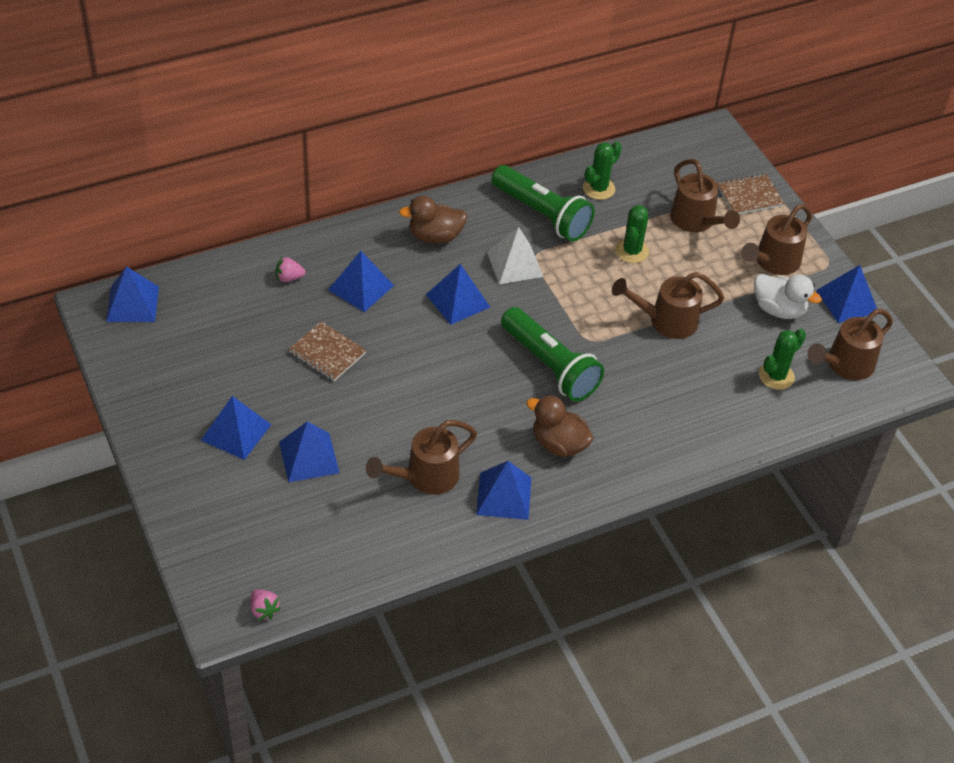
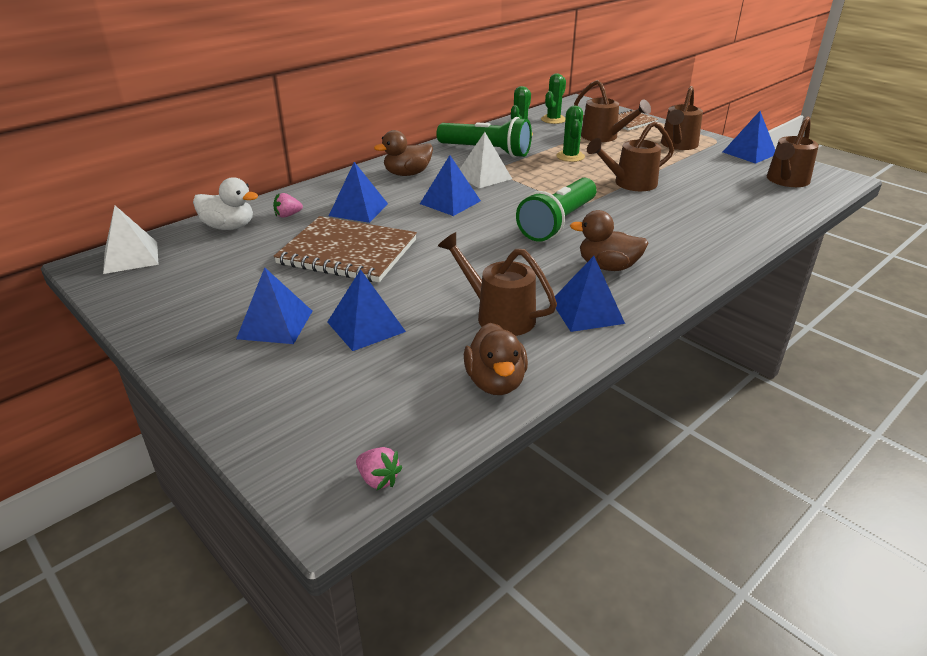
camera: 15 degrees left, 15 degrees down
blue pyramid [106,266,159,322] -> white pyramid [103,206,159,274]
brown notebook [289,321,367,381] -> brown notebook [274,216,417,282], size x1.82
brown watering can [366,420,477,495] -> brown watering can turned 90 degrees clockwise [438,232,557,336]
green flashlight [501,307,604,402] -> green flashlight turned 90 degrees clockwise [516,178,597,242]
white duck [754,274,822,319] -> white duck moved to [193,177,258,230]
green cactus [759,329,806,390] -> green cactus moved to [541,73,566,124]
none -> brown duck [464,323,528,395]

